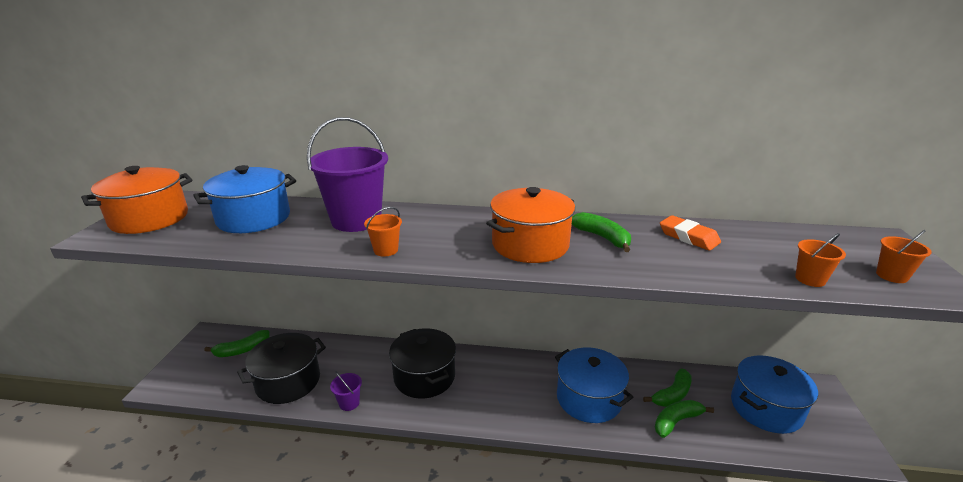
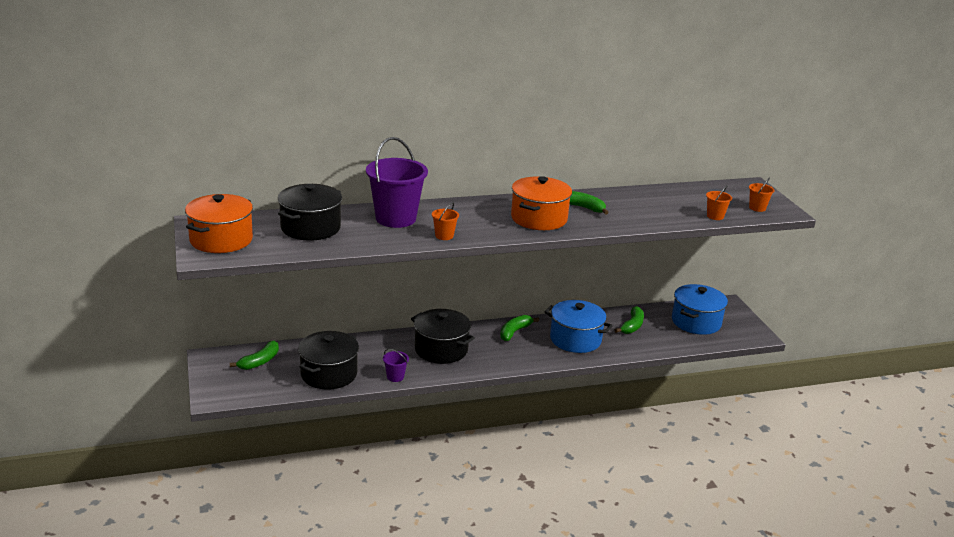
camera: 25 degrees left, 0 degrees up
blue pot [193,165,296,233] -> black pot [278,184,342,240]
green banana [655,400,714,438] -> green banana moved to [500,315,539,341]
orange eraser [660,215,721,251] -> none

